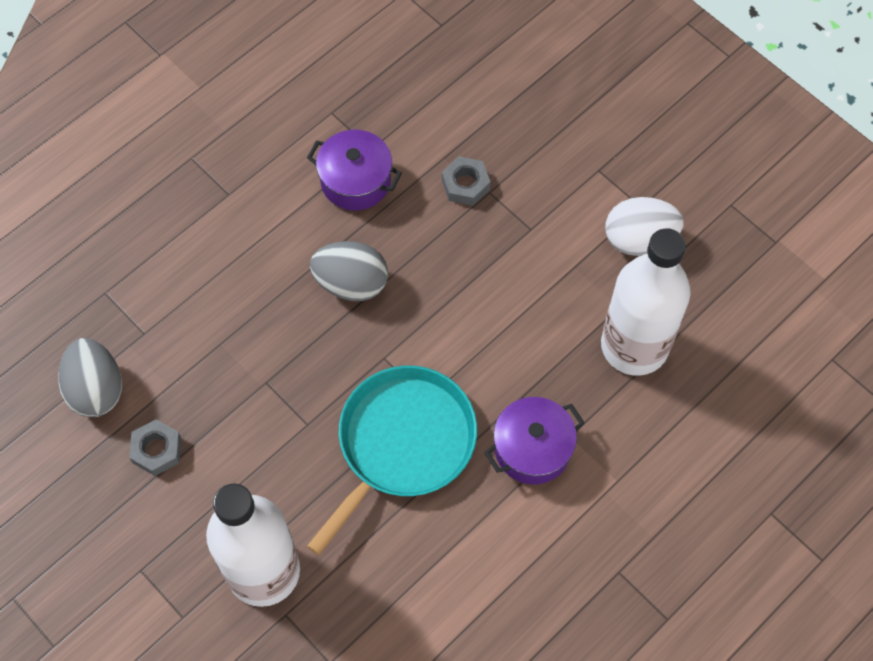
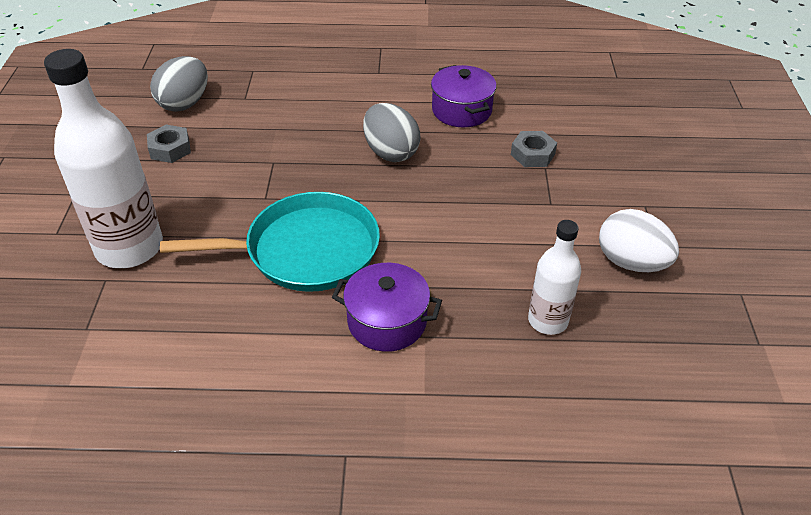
camera: 45 degrees right, 20 degrees down
white bottle [601,228,691,376] -> white bottle [528,220,581,335], size x0.56

